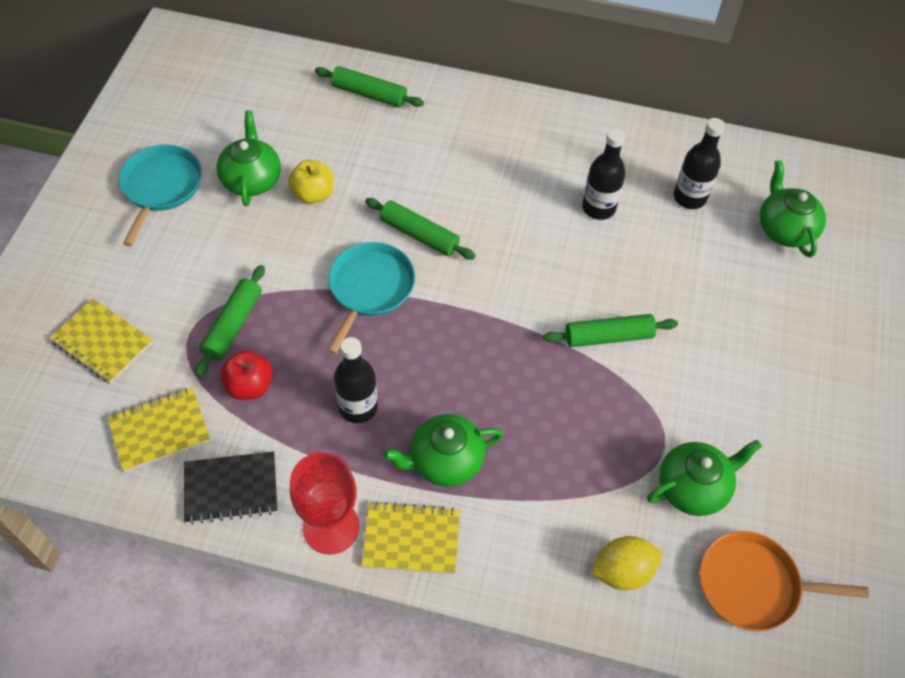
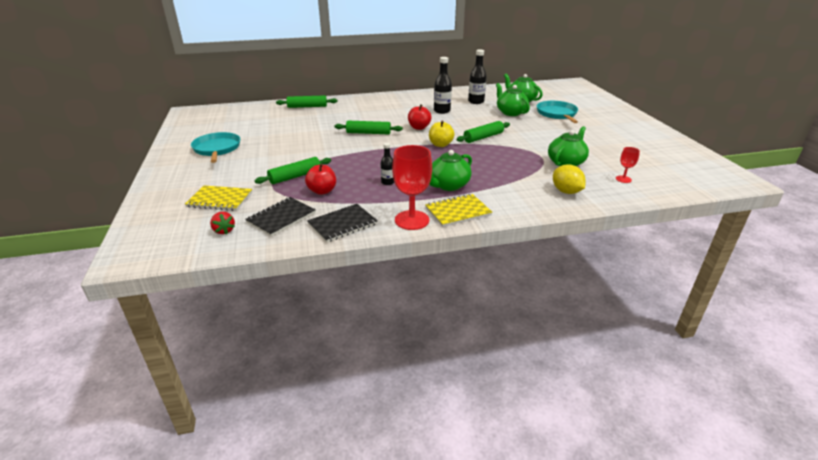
camera: 25 degrees left, 25 degrees down
yellow notebook [107,388,210,472] -> black notebook [245,197,316,237]
green rolling pin [195,265,265,376] -> green rolling pin turned 60 degrees clockwise [255,157,331,184]
green teapot [216,110,281,206] -> green teapot moved to [496,83,530,116]
yellow apple [288,160,333,204] -> yellow apple moved to [429,121,454,147]
turquoise pan [327,242,415,354] -> turquoise pan moved to [537,101,578,123]
black bottle [334,337,378,423] -> black bottle [381,143,394,185], size x0.59
yellow lemon [591,536,662,590] -> yellow lemon turned 75 degrees counterclockwise [553,164,586,194]
orange pan [699,531,869,631] -> red goblet [616,147,640,183]
none -> red strawberry [210,212,235,234]
none -> red apple [408,104,431,130]

